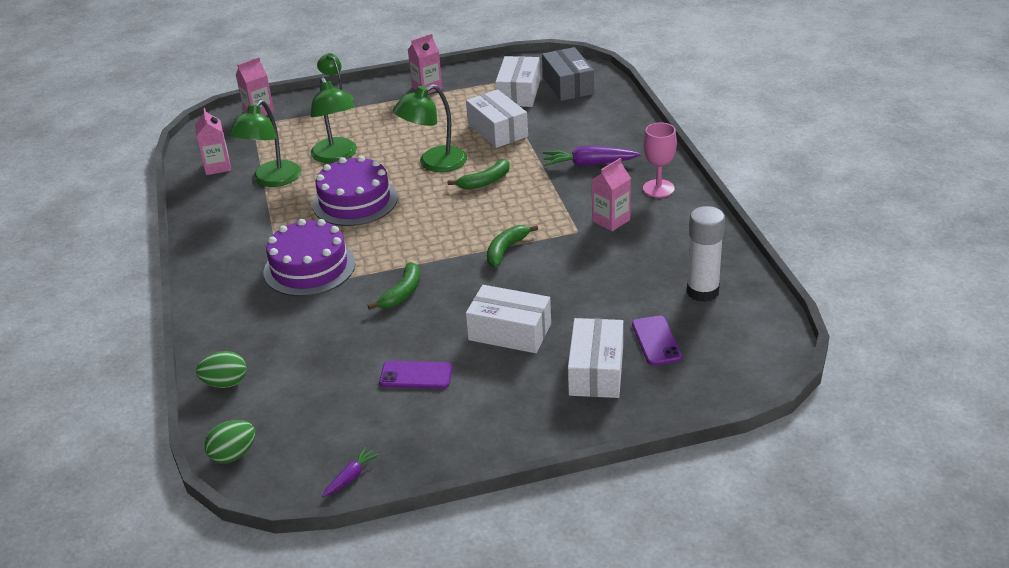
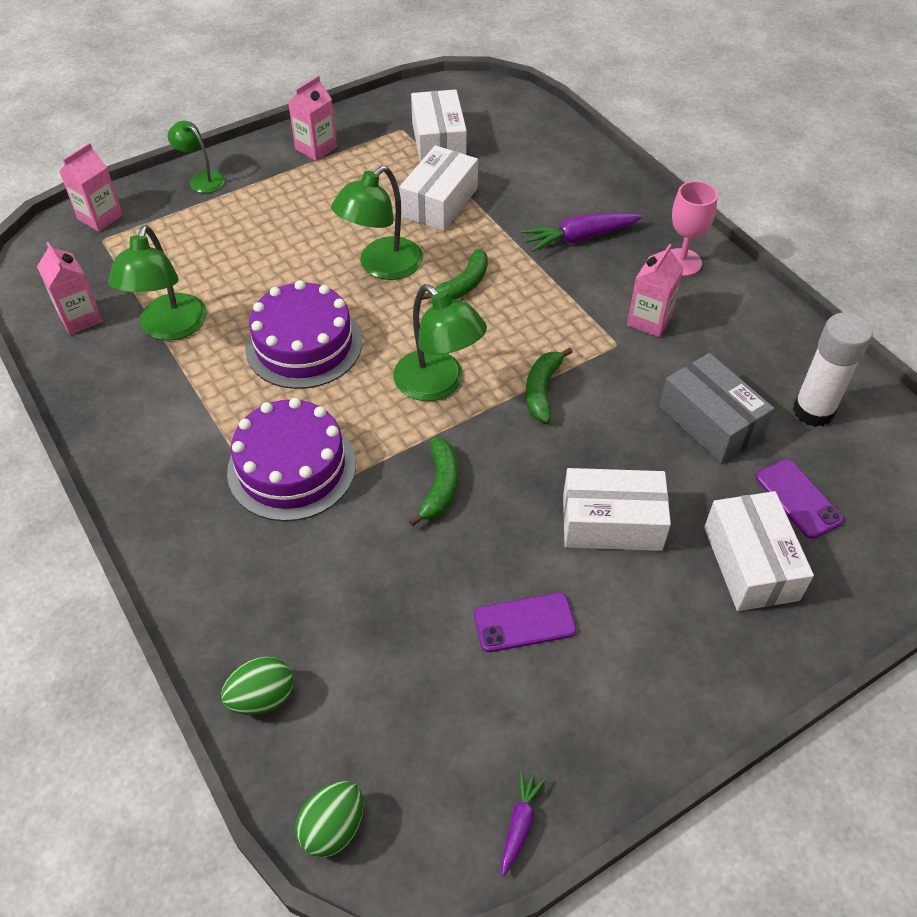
camera: 20 degrees left, 15 degrees up
green lamp [310,77,357,163] -> green lamp moved to [393,284,487,401]
white box [466,89,528,148] -> white box turned 75 degrees clockwise [399,145,478,231]
grey box [542,47,594,101] -> grey box moved to [660,353,774,463]

